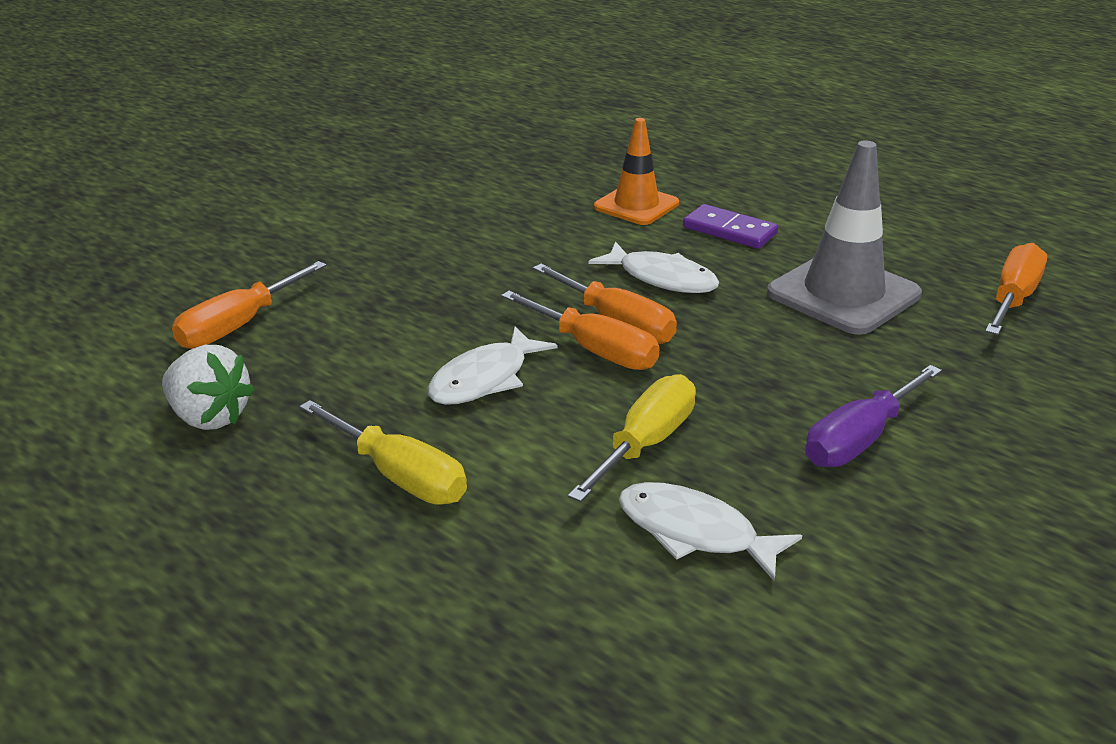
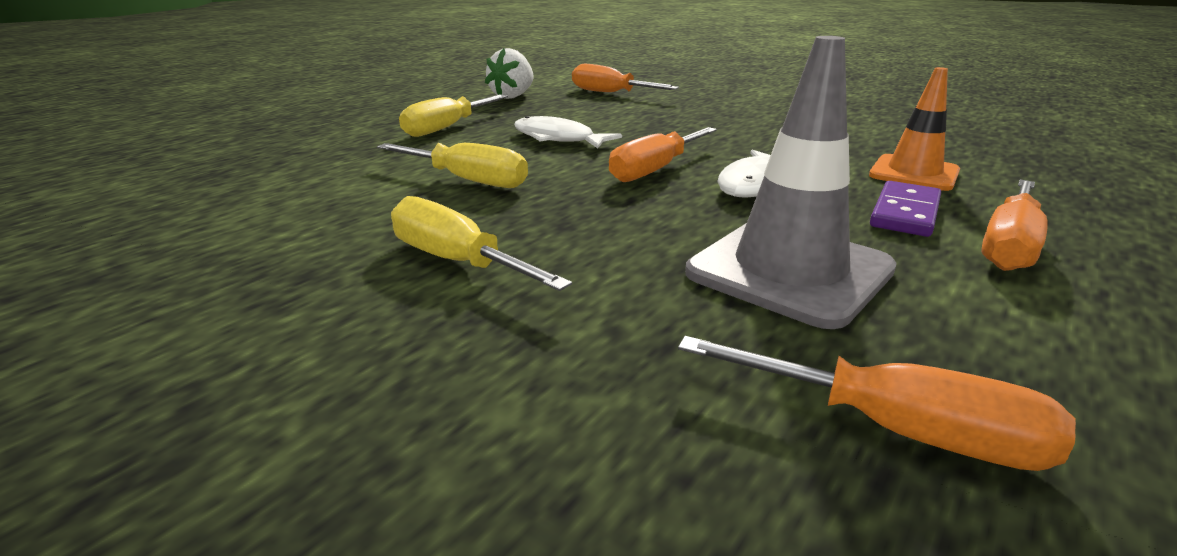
camera: 85 degrees right, 5 degrees down
orange screwdriver [501,291,660,370] -> orange screwdriver moved to [981,179,1048,271]
white fish [619,482,802,582] -> none
purple screwdriver [805,365,942,467] -> yellow screwdriver [391,196,572,291]

